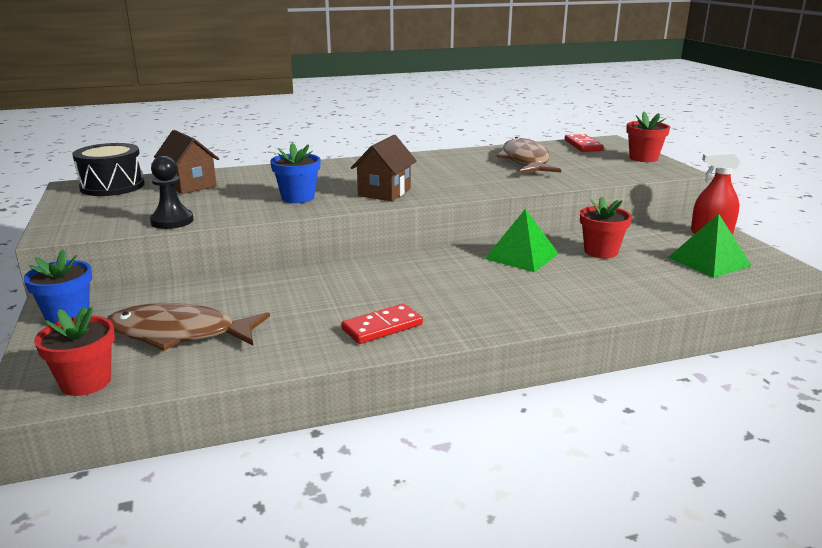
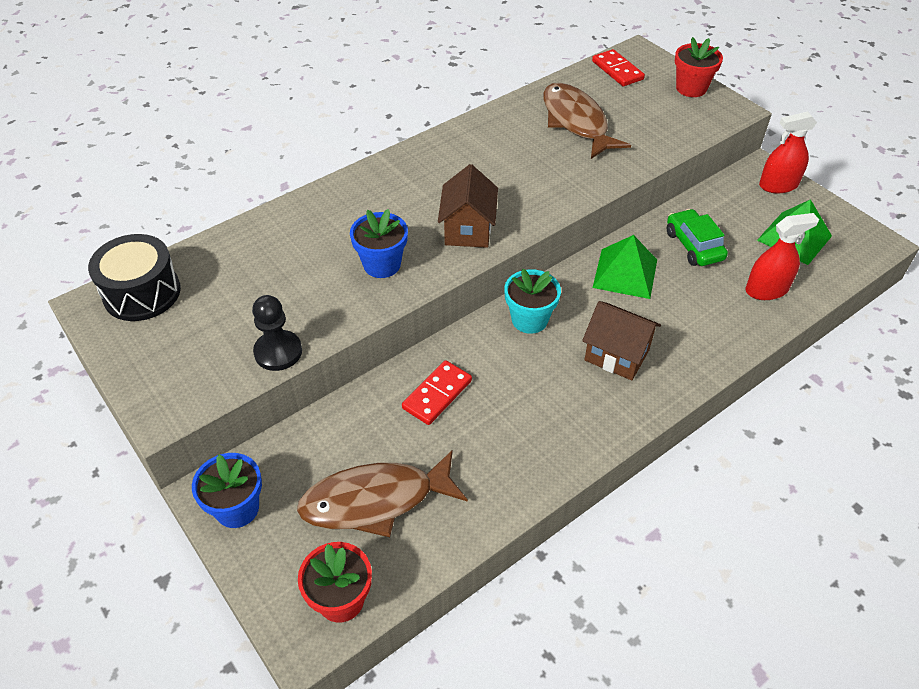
camera: 20 degrees left, 25 degrees up
brown house [154,130,219,194] -> brown house moved to [582,301,661,380]
red domino [341,304,423,344] -> red domino moved to [402,360,472,425]
red flower pot [580,196,632,258] -> green car [666,209,728,266]
none -> turquoise flower pot [504,269,561,334]
none -> red spray bottle [746,213,819,300]

